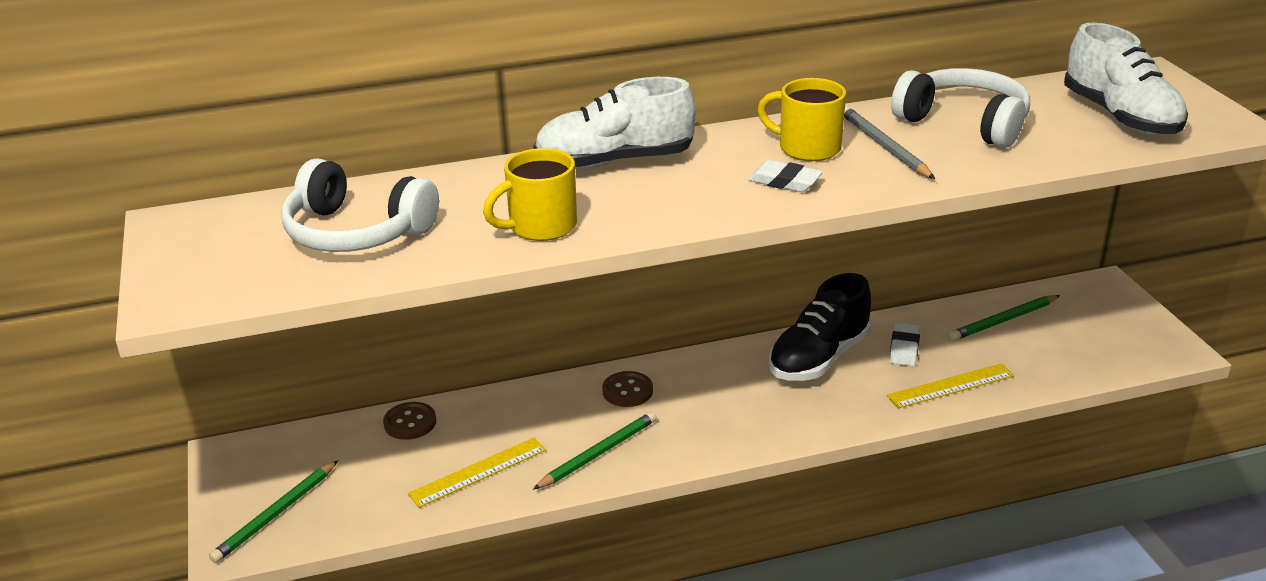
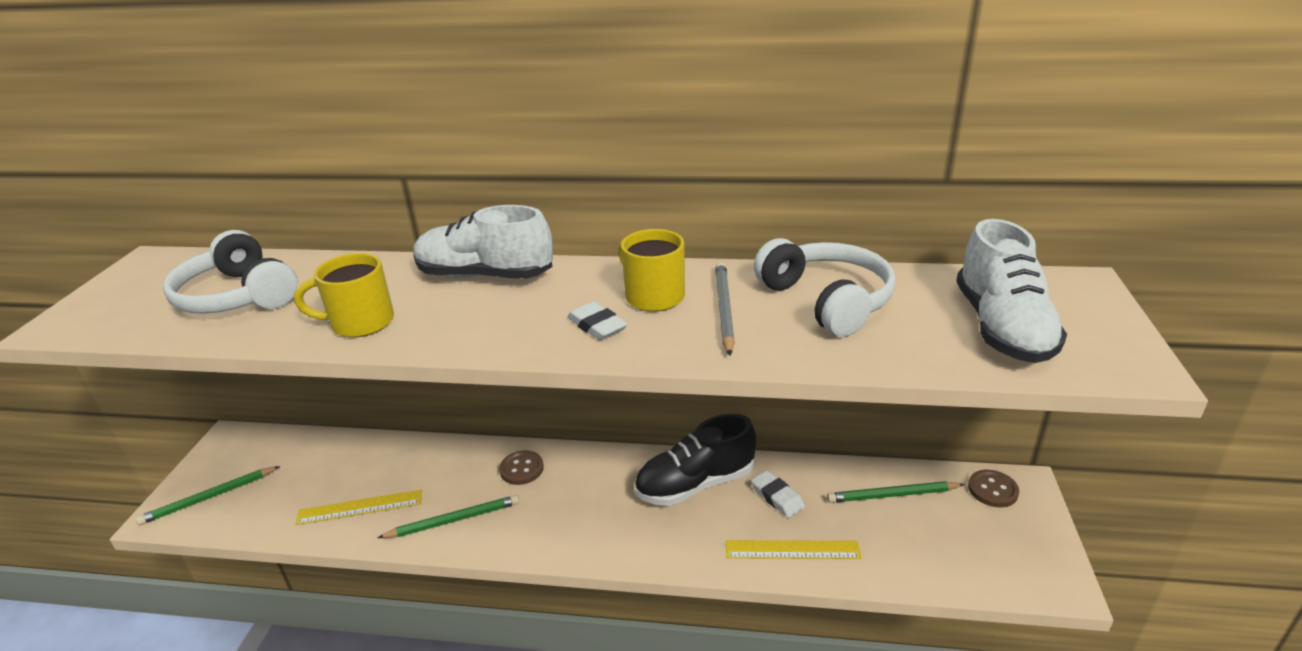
camera: 25 degrees right, 0 degrees up
brown button [383,402,436,440] -> brown button moved to [968,470,1019,508]
white eraser [889,323,920,366] -> white eraser turned 75 degrees counterclockwise [751,470,805,518]

